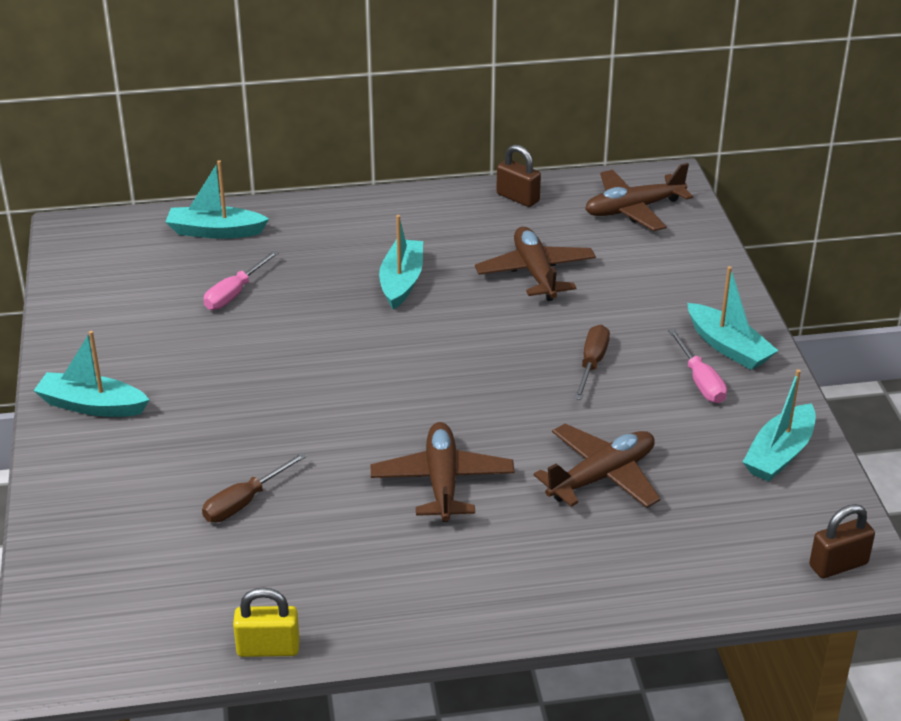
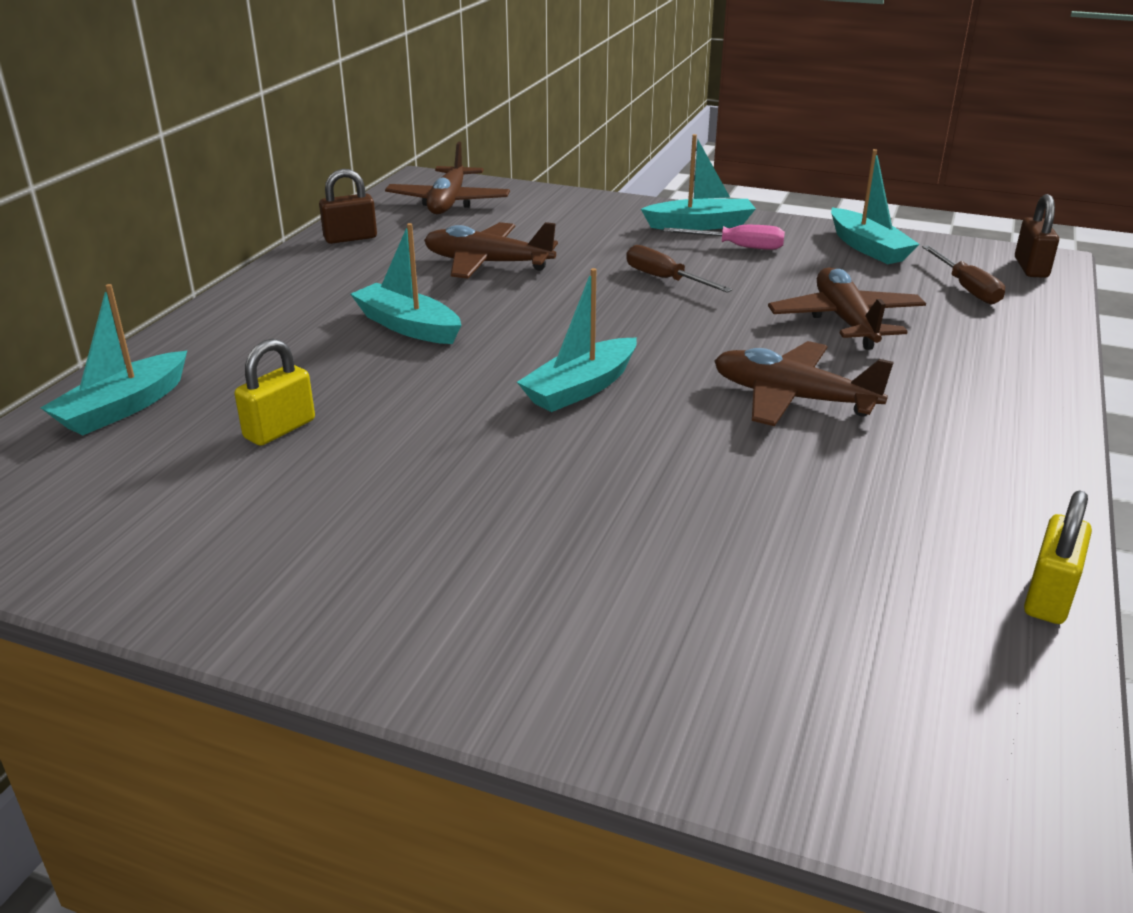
camera: 60 degrees left, 5 degrees down
turquoise boat [33,331,150,417] -> turquoise boat moved to [517,268,637,412]
brown screwdriver [202,453,307,522] -> brown screwdriver moved to [922,245,1005,304]
pink screwdriver [204,251,278,310] -> yellow padlock [235,339,315,446]

